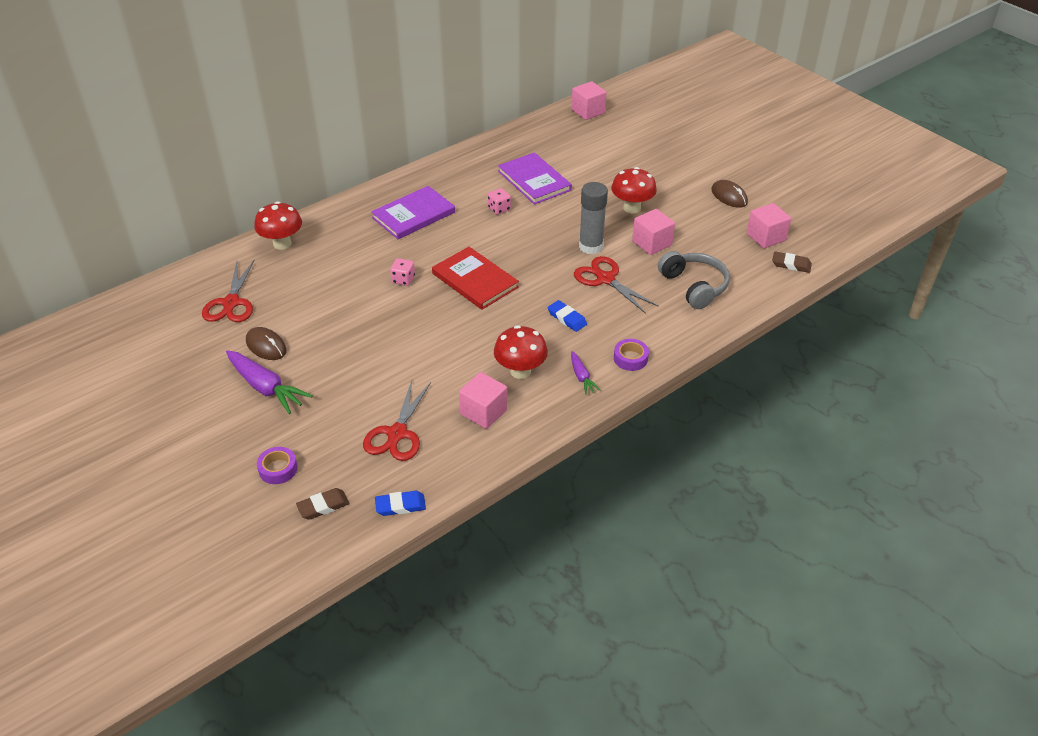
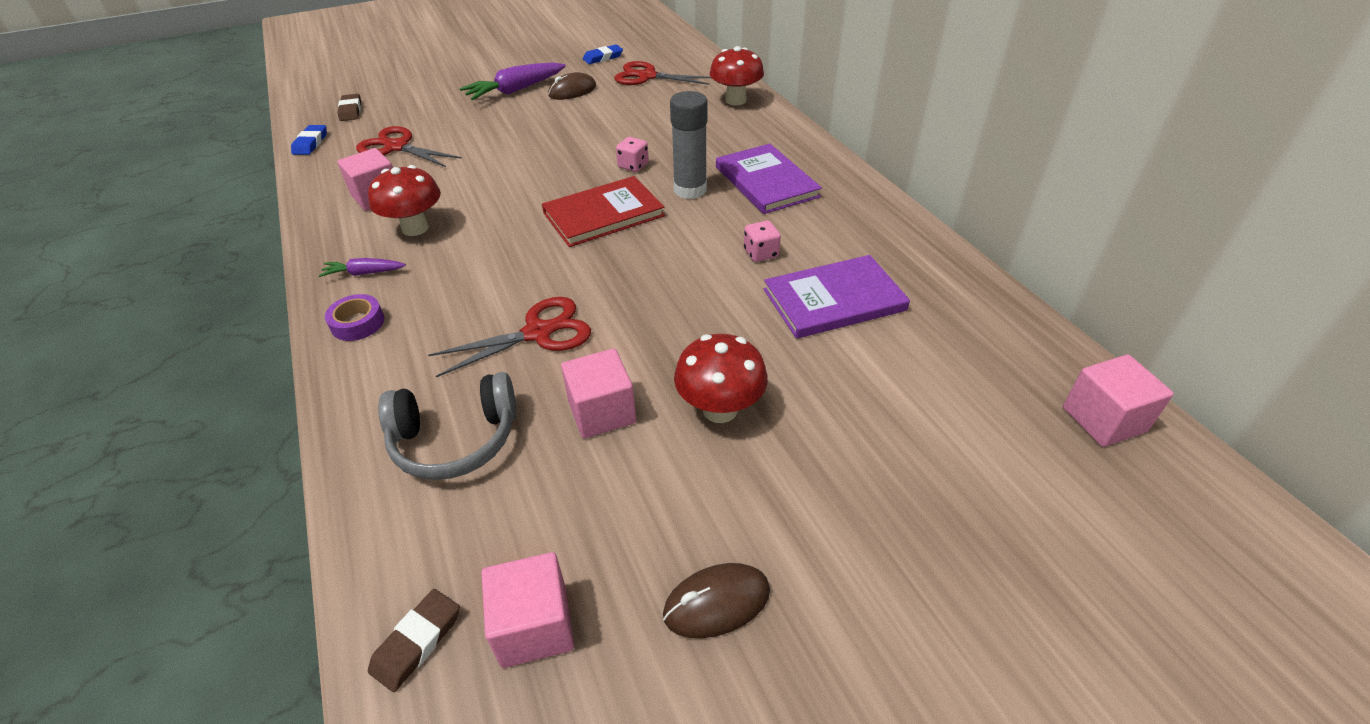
camera: 105 degrees right, 0 degrees up
purple tape [257,447,297,484] -> none
blue eraser [547,300,587,332] -> blue eraser moved to [583,44,623,64]
grey glue stick [579,182,608,254] -> grey glue stick moved to [670,91,708,199]

